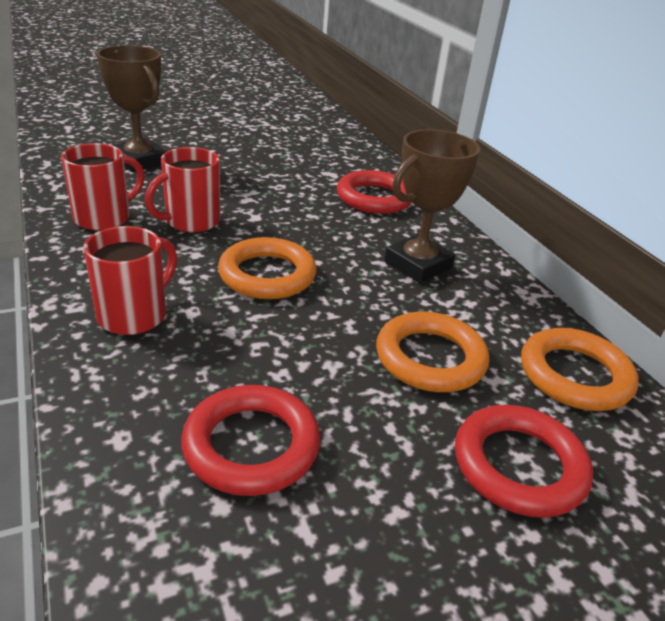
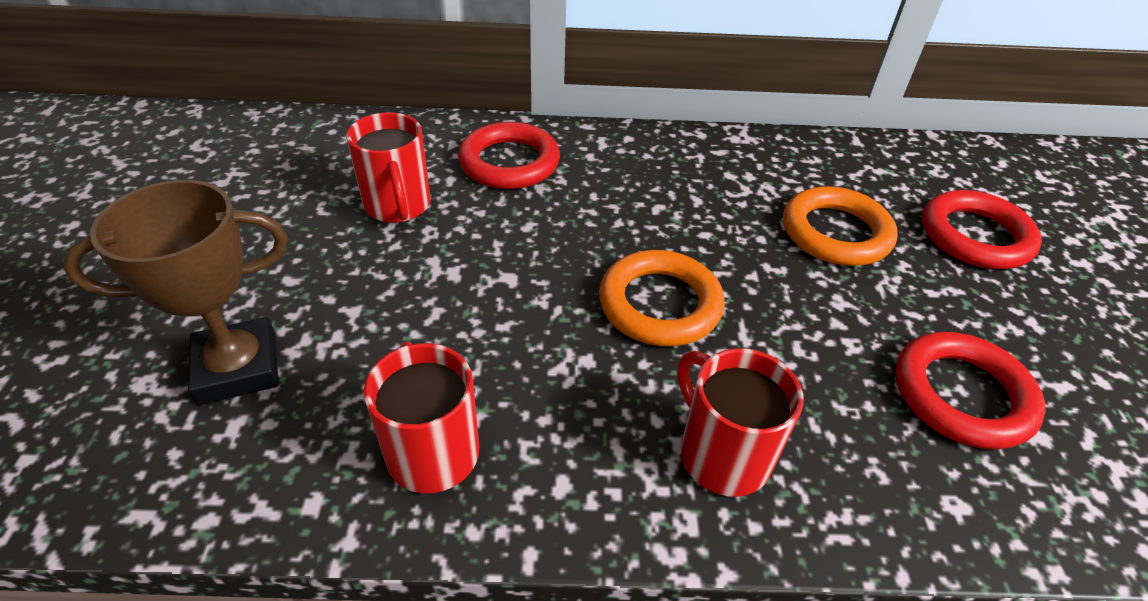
camera: 65 degrees left, 10 degrees up
red mug [145,147,220,233] -> red mug moved to [346,112,431,223]
brown trophy [385,129,480,283] -> none
orange ring [521,328,639,411] -> none

